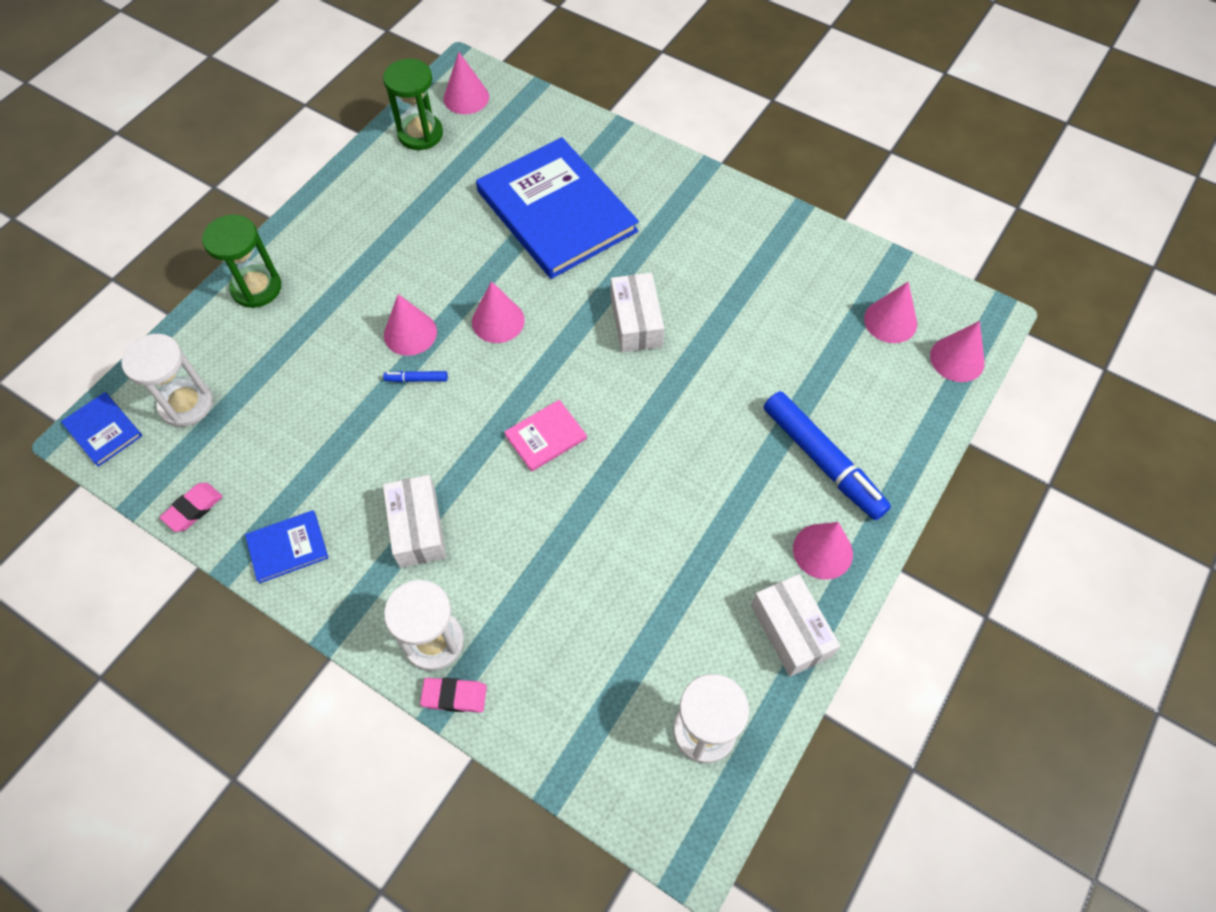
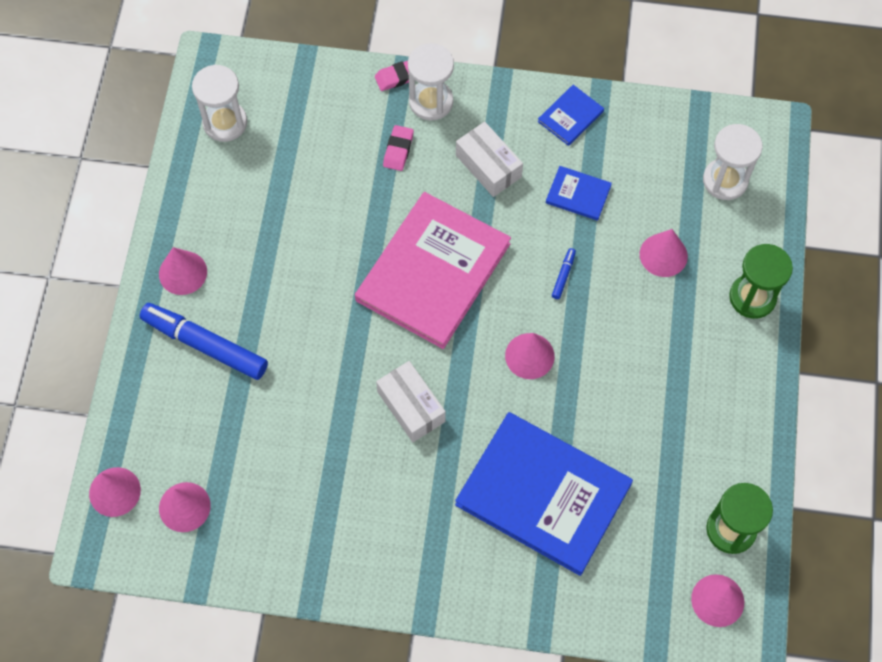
camera: 155 degrees right, 5 degrees up
blue book [61,392,142,467] -> blue book moved to [546,166,612,221]
pink eraser [160,483,223,532] -> pink eraser moved to [383,125,414,171]
blue marker [383,371,448,382] -> blue marker turned 45 degrees counterclockwise [552,248,576,299]
pink cone [384,294,437,356] -> pink cone moved to [640,229,688,277]
pink book [504,400,587,472] -> pink book [355,192,511,349], size x2.36
white box [751,574,840,677] -> none

